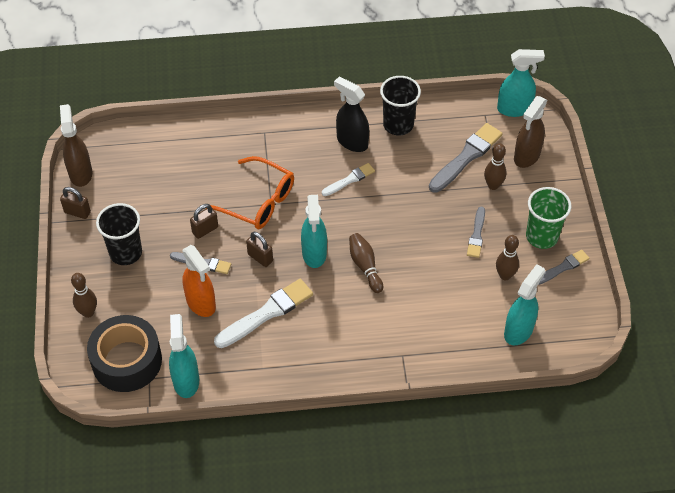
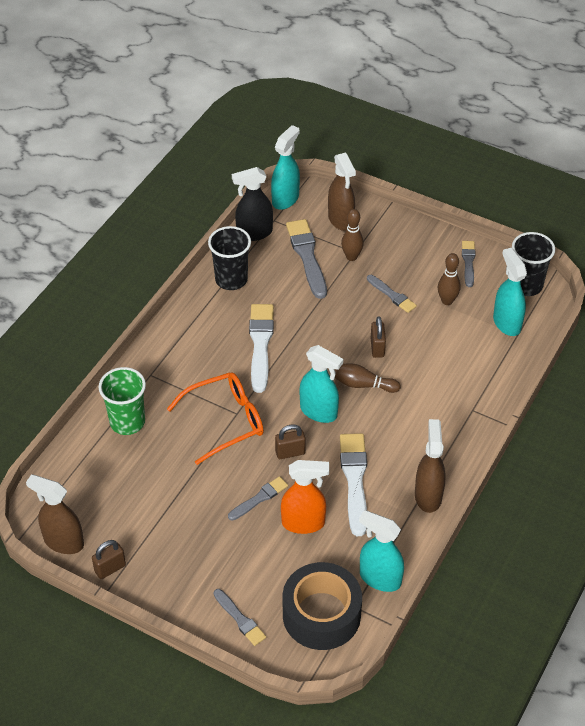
camera: 55 degrees left, 5 degrees down
brown bowling pin [71,273,97,318] -> grey brush [214,589,266,646]
black cup [96,203,142,265] -> black cup moved to [512,232,555,296]
brown padlock [190,204,218,239] -> brown padlock moved to [371,316,386,358]
white brush [322,163,375,196] -> white brush [249,304,274,393], size x1.73
black spray bottle [334,77,369,152] -> black spray bottle moved to [232,167,273,241]
green cup [526,187,571,249] -> green cup moved to [98,367,146,435]
none -> brown spray bottle [415,419,446,513]

